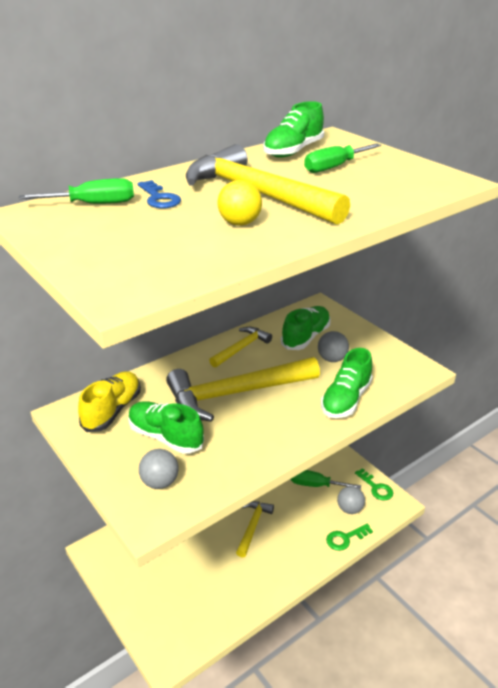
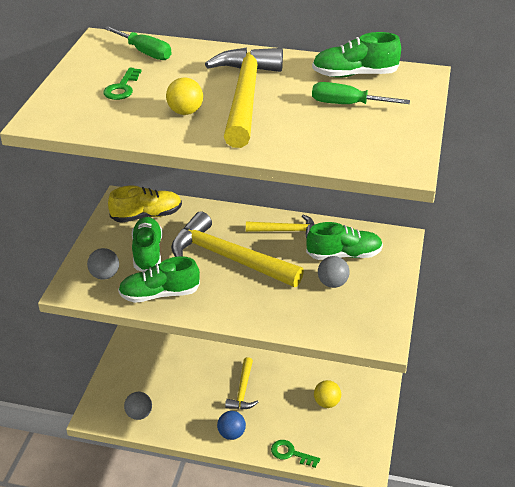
camera: 50 degrees right, 5 degrees up
blue key [138,180,181,209] -> none
yellow hammer [236,501,274,558] -> yellow hammer turned 120 degrees clockwise [225,357,258,410]
green screwdriver [290,470,361,489] -> yellow ball [314,380,341,408]
green shoe [321,348,373,418] -> green shoe moved to [118,256,200,303]
grey ball [337,486,365,514] -> grey ball moved to [124,392,152,420]
green key [355,468,393,500] -> green key moved to [103,68,142,100]
none -> blue ball [217,411,246,440]

